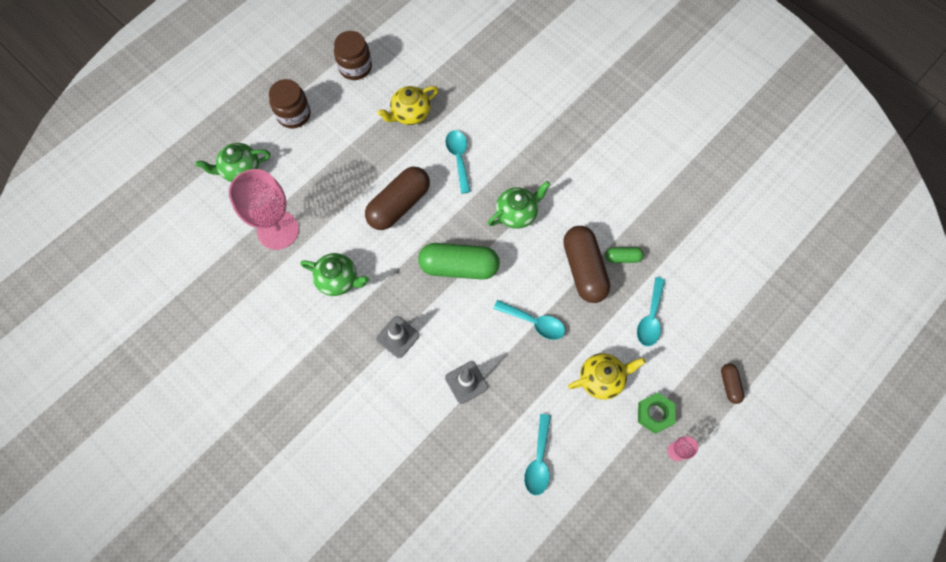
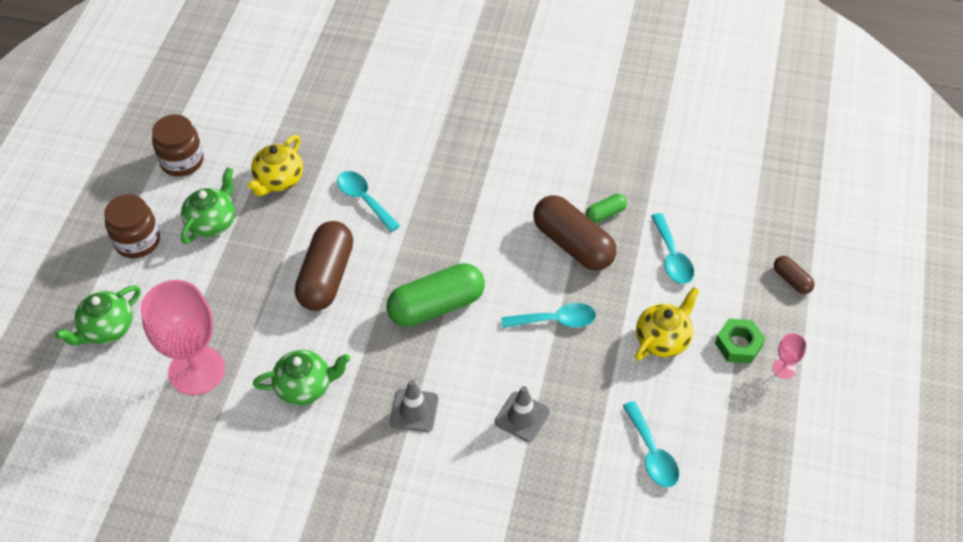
camera: 30 degrees left, 15 degrees down
green teapot [487,181,550,229] -> green teapot moved to [181,167,235,244]

